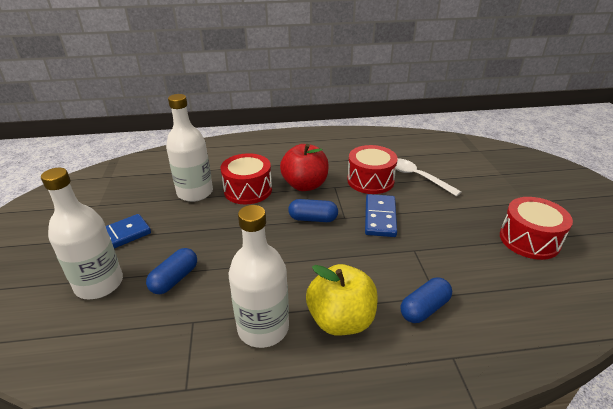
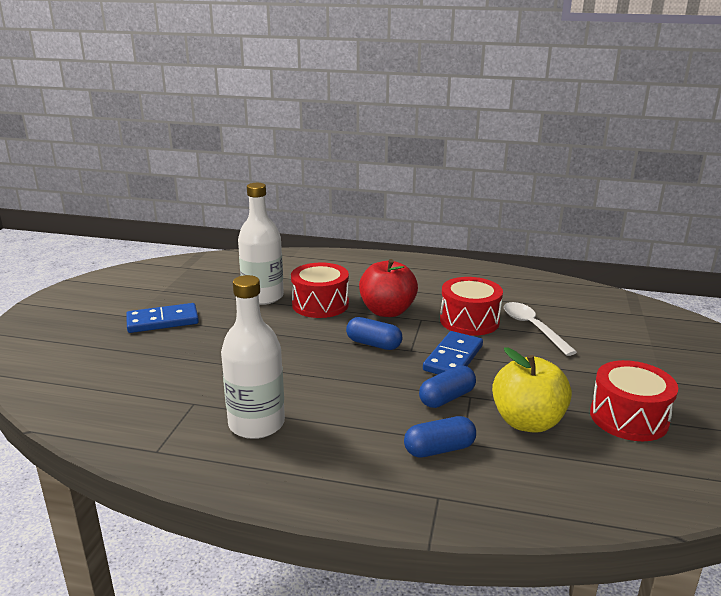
camera: 20 degrees right, 10 degrees down
white bottle [41,168,123,300] -> none
blue capsule [146,248,197,294] -> blue capsule moved to [419,365,476,408]
yellow apple [306,264,378,335] -> yellow apple moved to [492,347,572,433]

